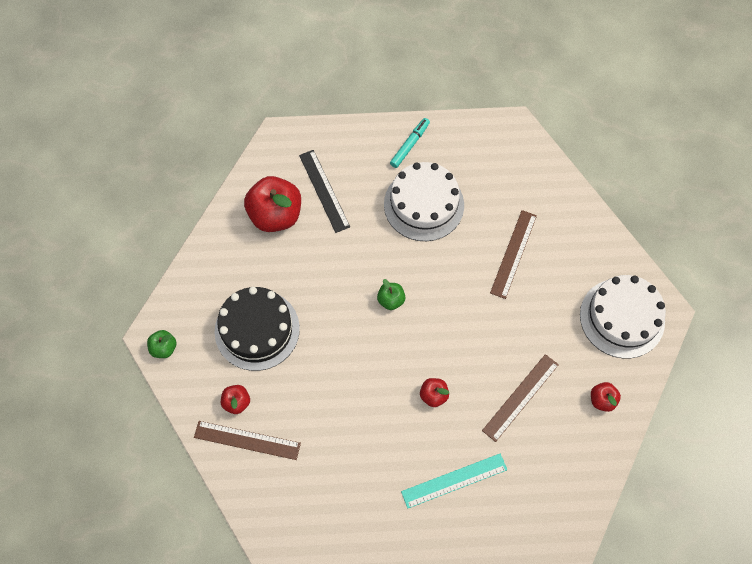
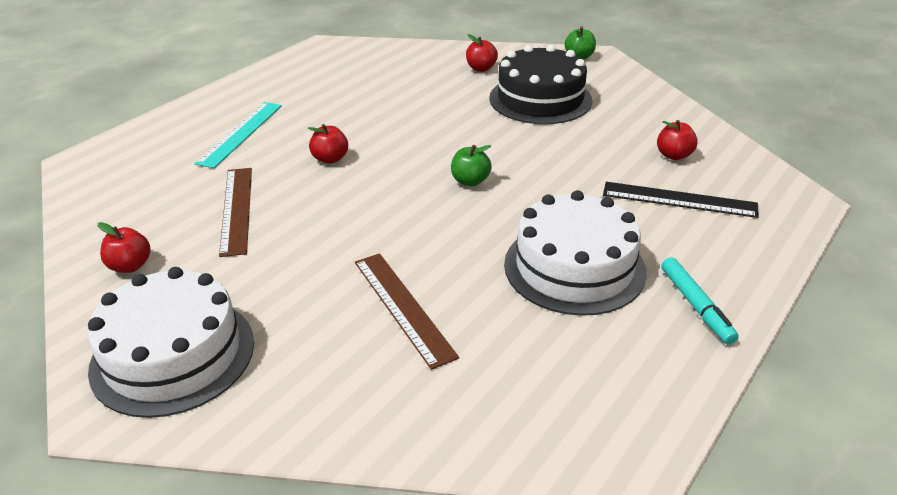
camera: 130 degrees right, 30 degrees down
brown ruler [194,421,301,460] -> none
red apple [244,176,301,232] -> red apple [657,120,698,160], size x0.48

